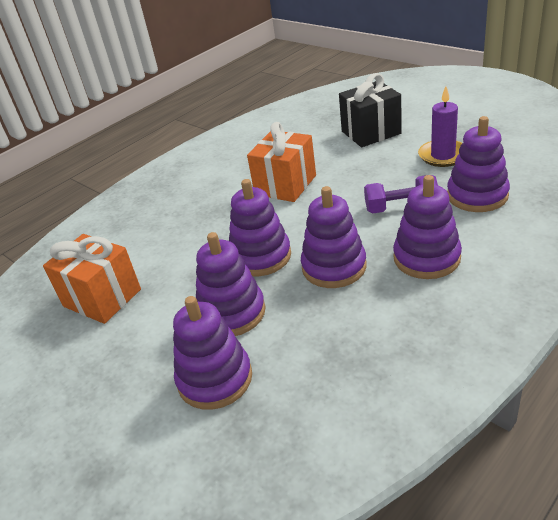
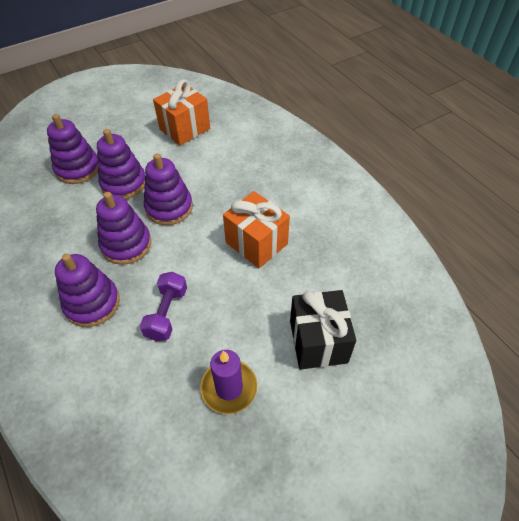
camera: 100 degrees right, 15 degrees up
purple stacking toy [447,116,510,212] -> none

